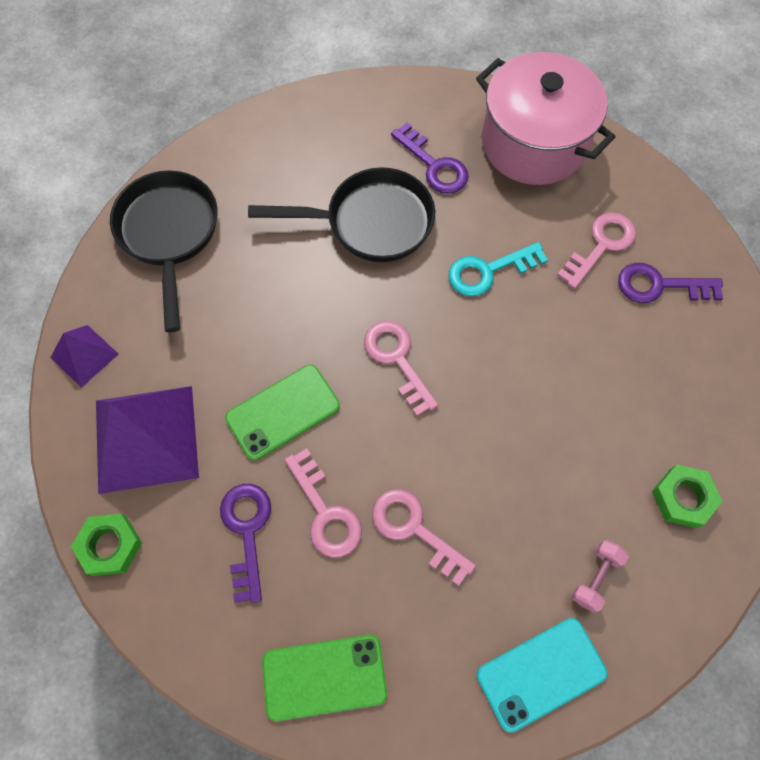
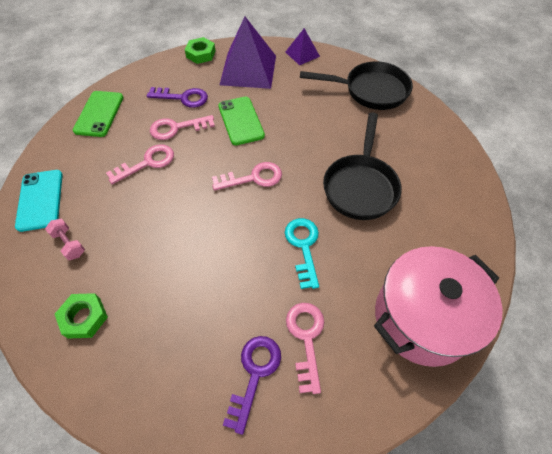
camera: 105 degrees right, 10 degrees down
purple key [391,123,469,194] -> none
pink key [557,212,636,289] -> pink key turned 150 degrees counterclockwise [286,303,324,394]

